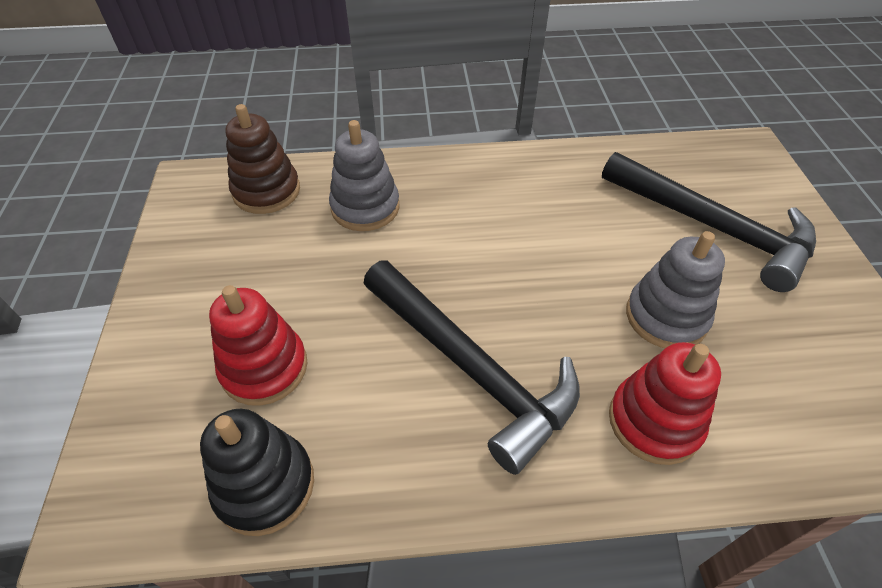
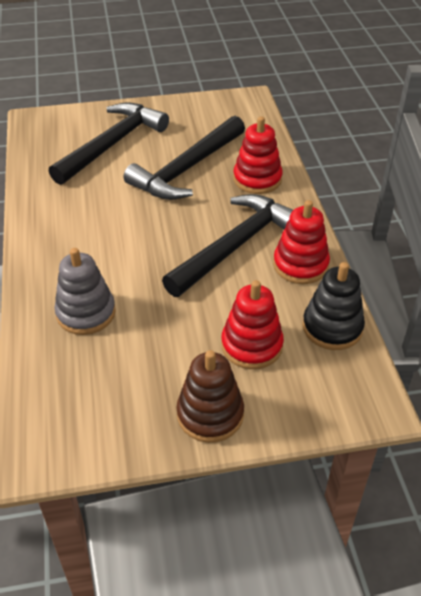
camera: 95 degrees left, 5 degrees down
brown stacking toy [225,104,300,214] -> brown stacking toy moved to [176,350,244,443]
grey stacking toy [626,231,725,348] -> black hammer [124,116,245,200]
none -> red stacking toy [273,200,330,284]

